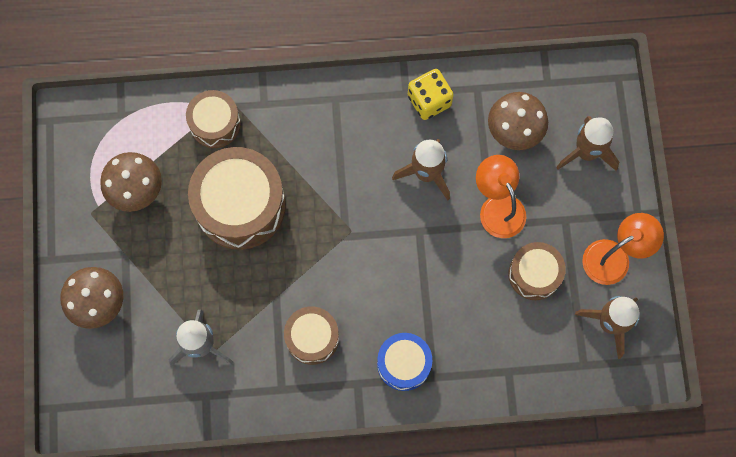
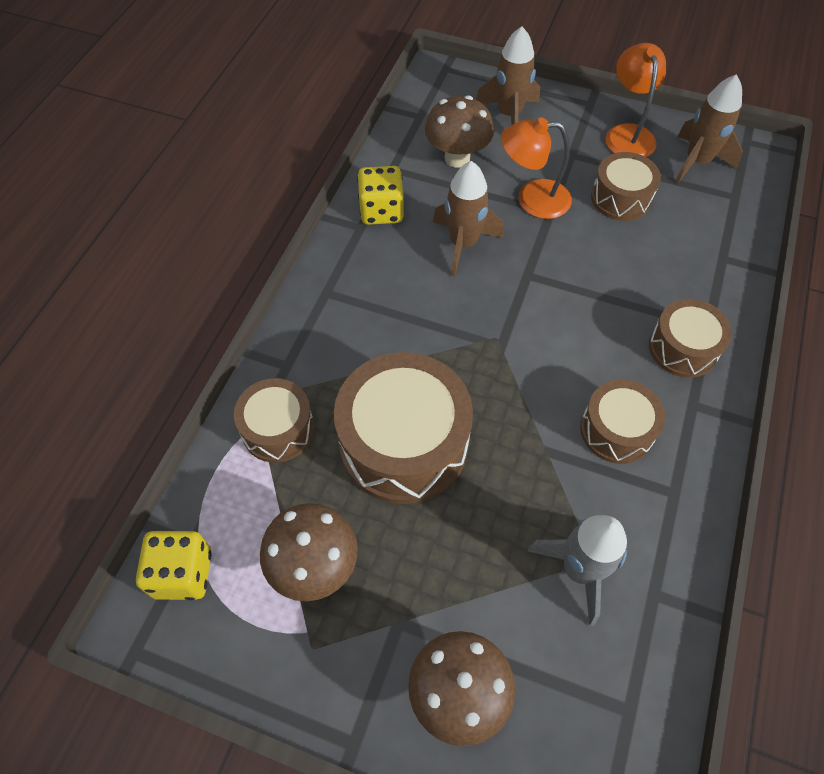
camera: 65 degrees left, 15 degrees down
blue drum [377,333,432,391] -> brown drum [649,299,732,378]
none -> yellow dice [136,531,212,600]

